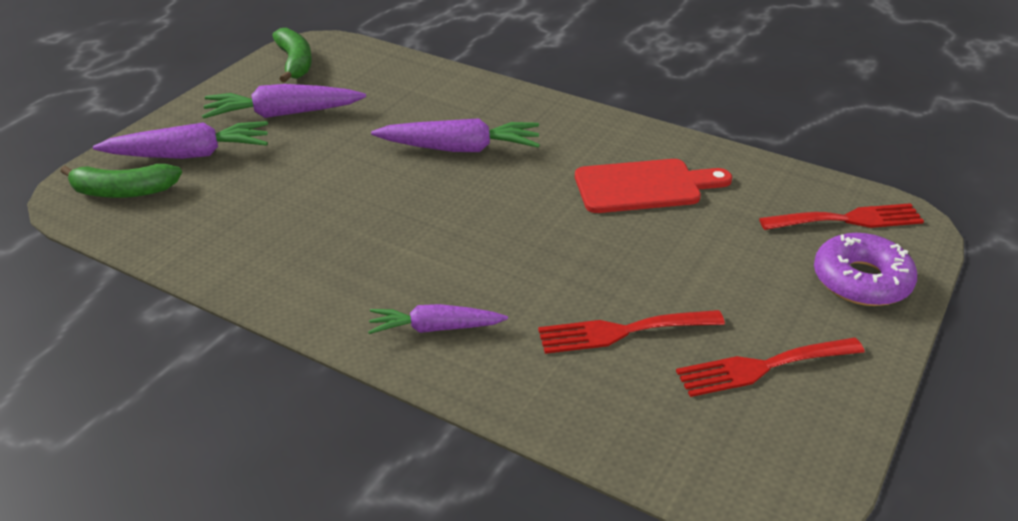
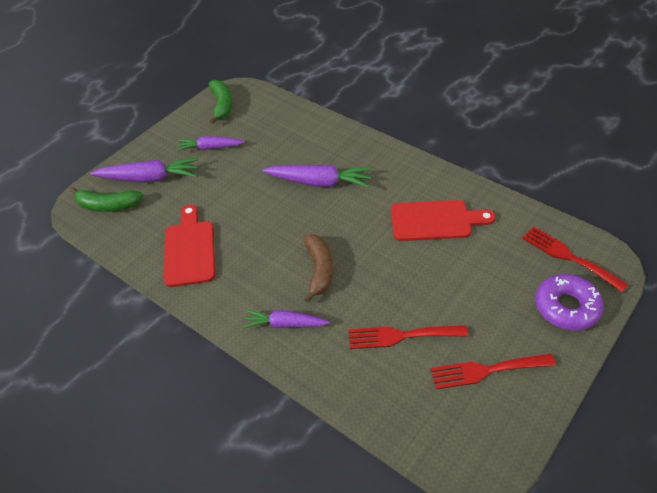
camera: 10 degrees right, 10 degrees up
purple carrot [202,84,366,119] -> purple carrot [177,136,245,151], size x0.65
red fork [759,203,924,230] -> red fork turned 135 degrees counterclockwise [522,227,628,292]
none -> red cutting board [164,205,215,287]
none -> brown banana [304,234,333,303]

